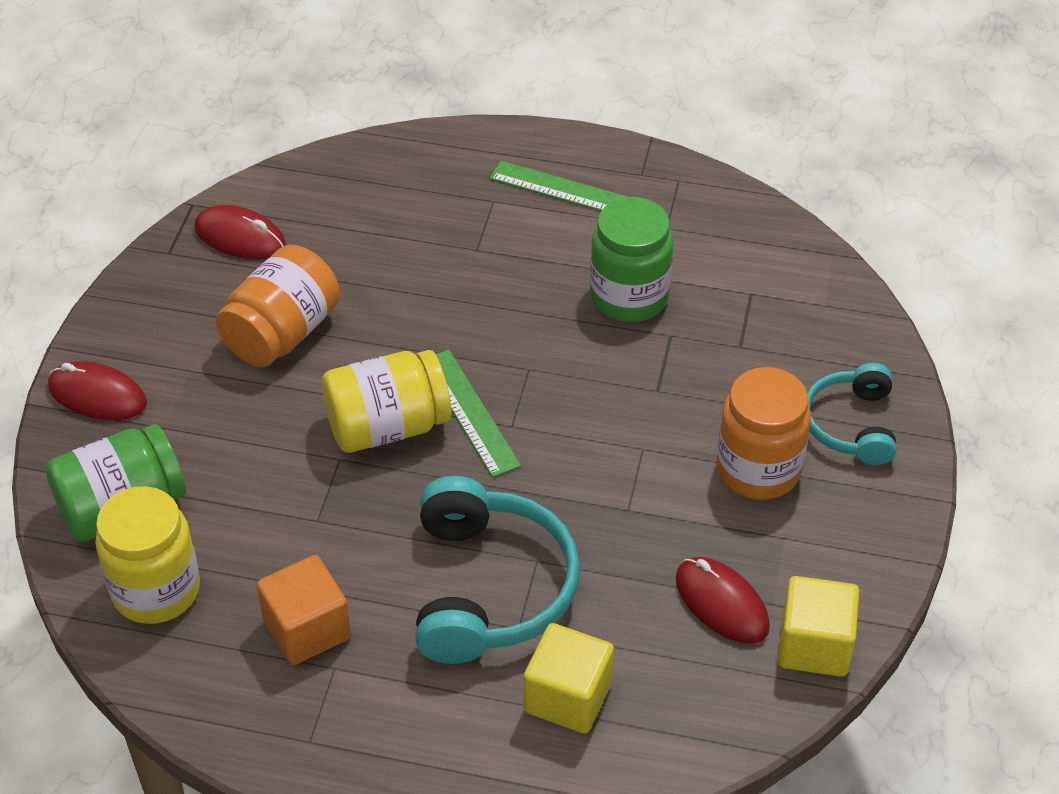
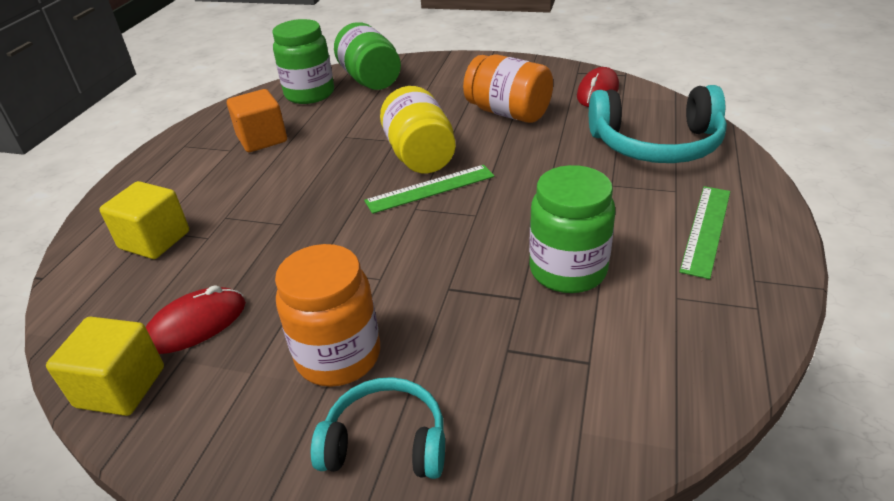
camera: 95 degrees right, 10 degrees down
red mouse [48,361,147,420] -> none
yellow jar [95,486,200,624] -> green jar [272,19,334,104]
turquoise headphones [415,476,580,664] -> turquoise headphones moved to [589,85,727,163]

